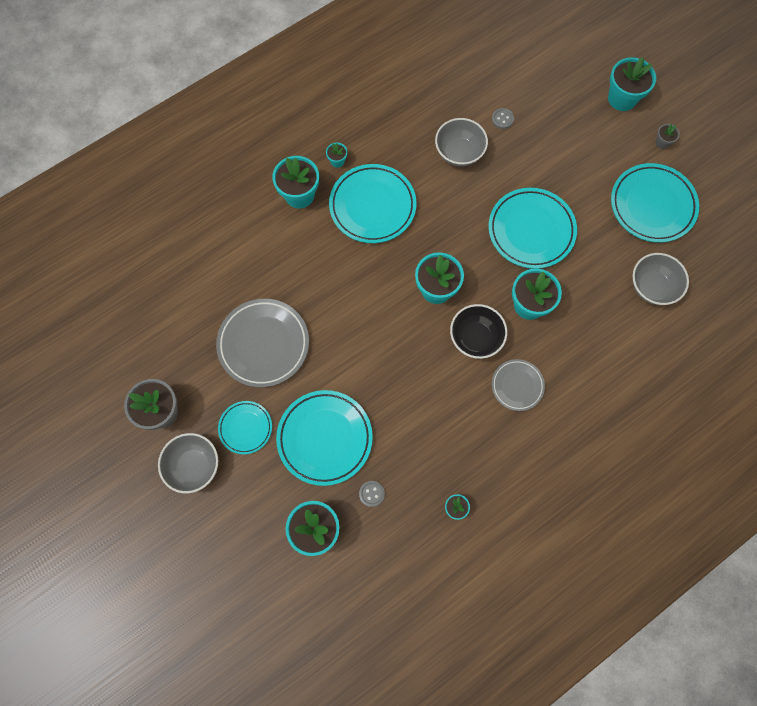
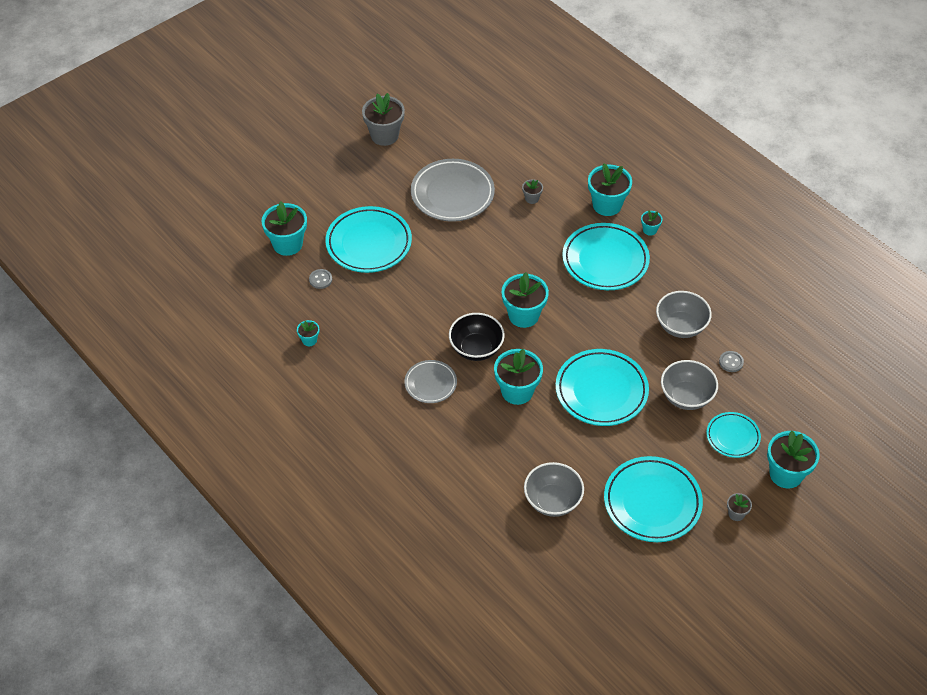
camera: 85 degrees right, 20 degrees down
grey bowl [158,433,218,493] -> grey bowl moved to [661,360,718,410]
turquoise plate [218,401,272,454] -> turquoise plate moved to [706,412,761,458]
none -> grey flower pot [522,179,543,204]

